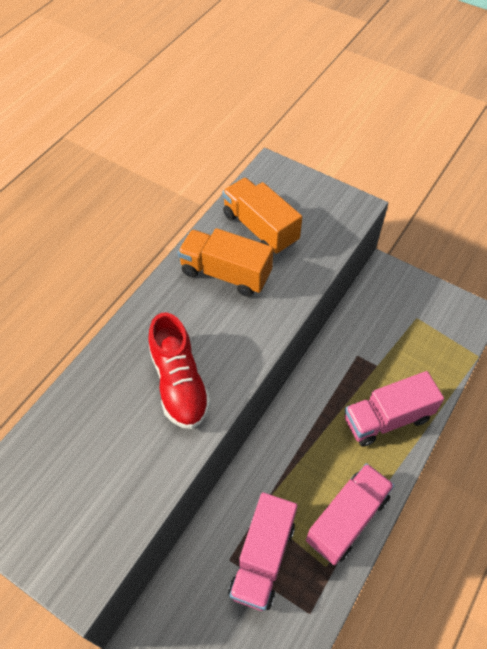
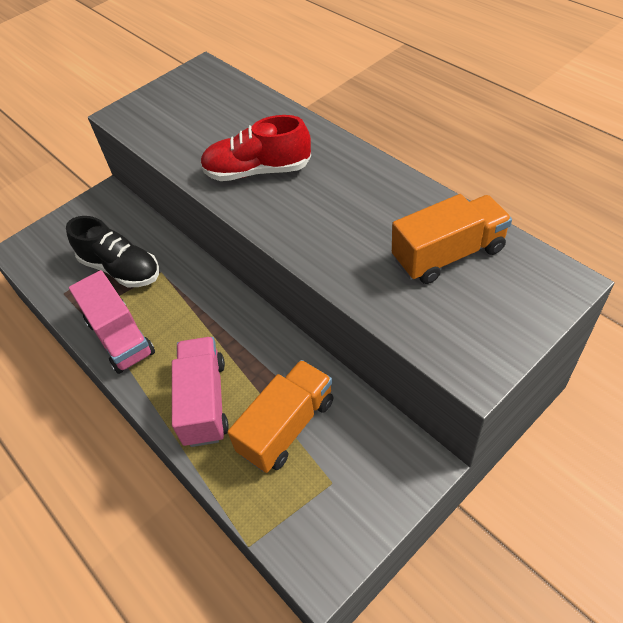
camera: 110 degrees right, 5 degrees down
orange truck [178,228,274,297] -> orange truck moved to [228,360,333,473]
pink truck [228,492,298,611] -> black shoe [66,216,159,287]

